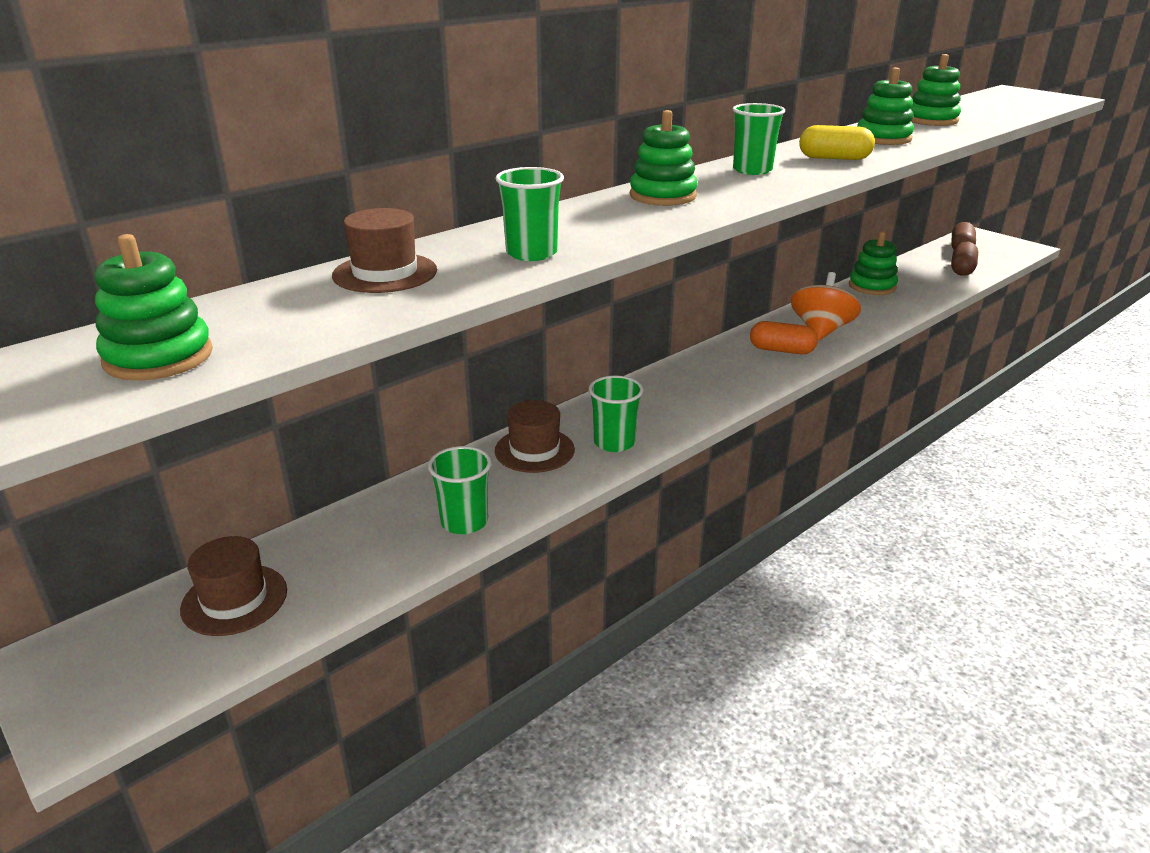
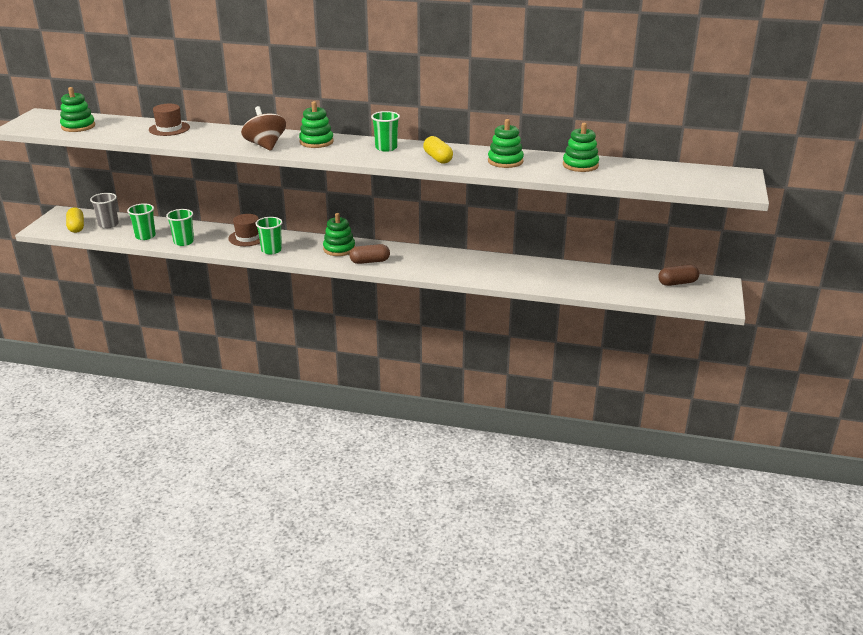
camera: 55 degrees right, 0 degrees up
brown hat [180,536,287,636] -> grey cup [90,193,119,229]
green cup [495,167,564,261] -> green cup moved to [127,203,156,240]
orange capsule [750,321,818,354] -> none
orange spinning top [791,272,861,340] -> none
green stacking toy [849,232,898,295] -> green stacking toy moved to [323,213,355,256]
brown capsule [951,242,978,276] -> brown capsule moved to [349,244,390,264]
none -> yellow capsule [66,208,84,233]
none -> brown spinning top [241,106,286,151]

